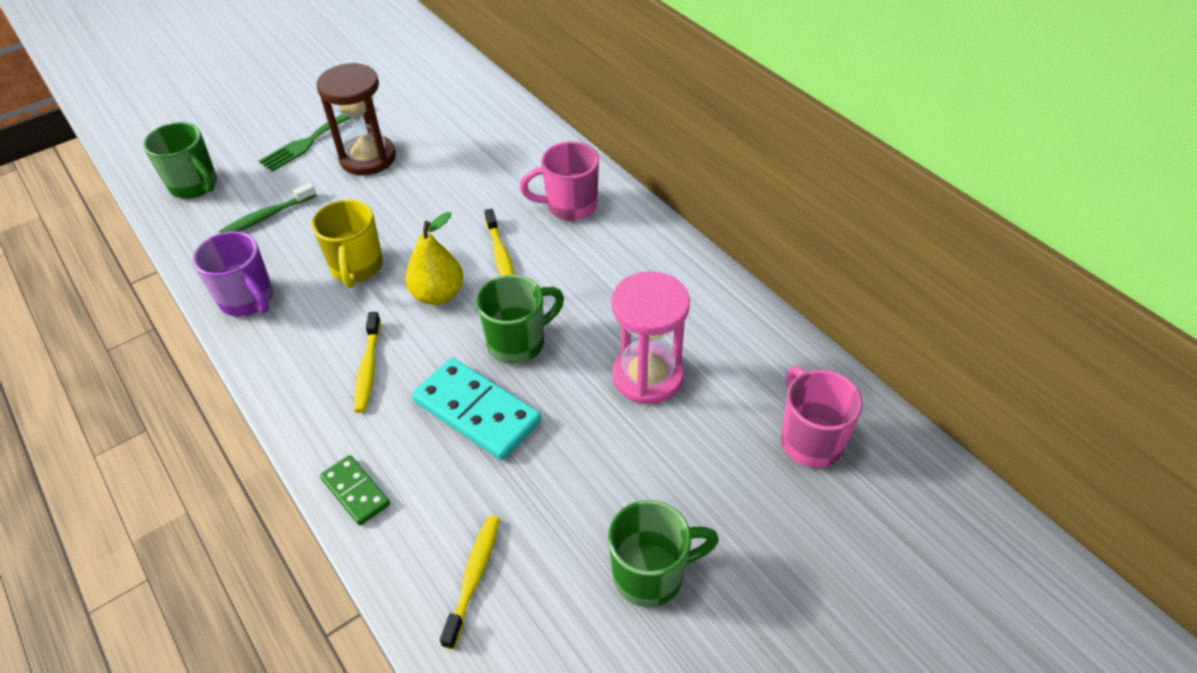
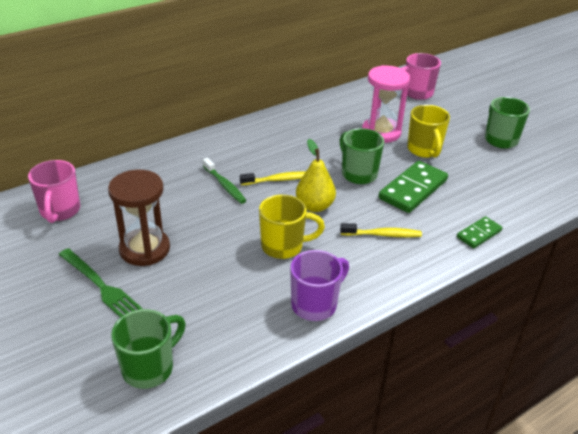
camera: 90 degrees left, 10 degrees down
green toothbrush [219,183,317,233] -> green toothbrush moved to [203,158,247,204]
turquoise domino [412,358,541,460] -> green domino [378,161,448,213]
yellow toothbrush [440,515,500,649] -> none
pink mug [520,142,599,221] -> pink mug moved to [28,160,80,223]
none -> yellow mug [407,105,450,158]

